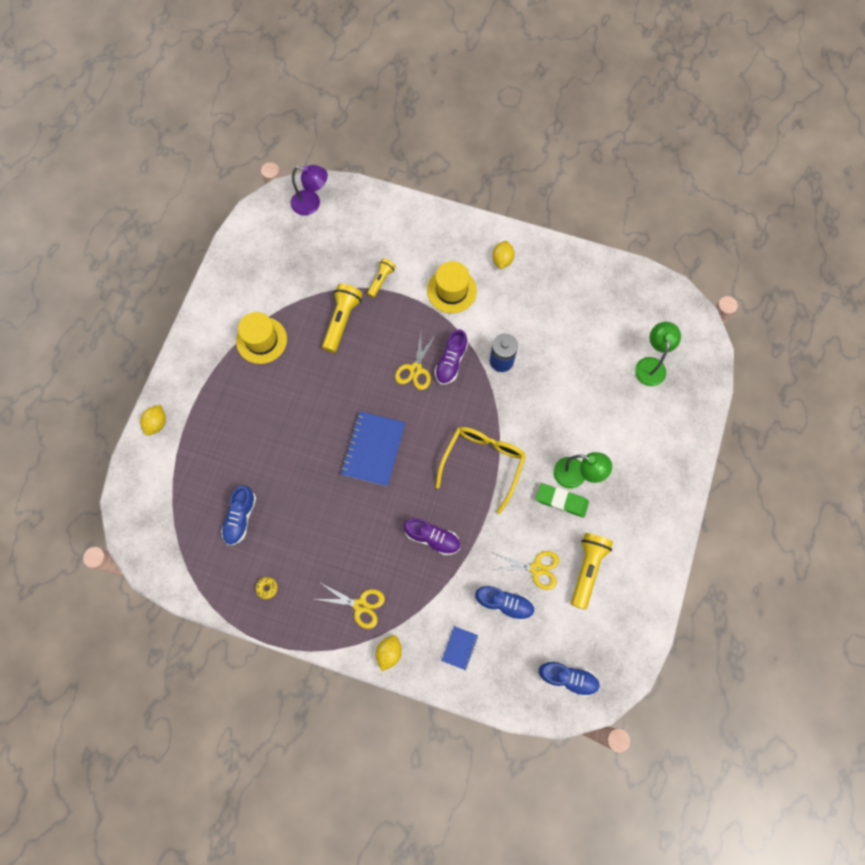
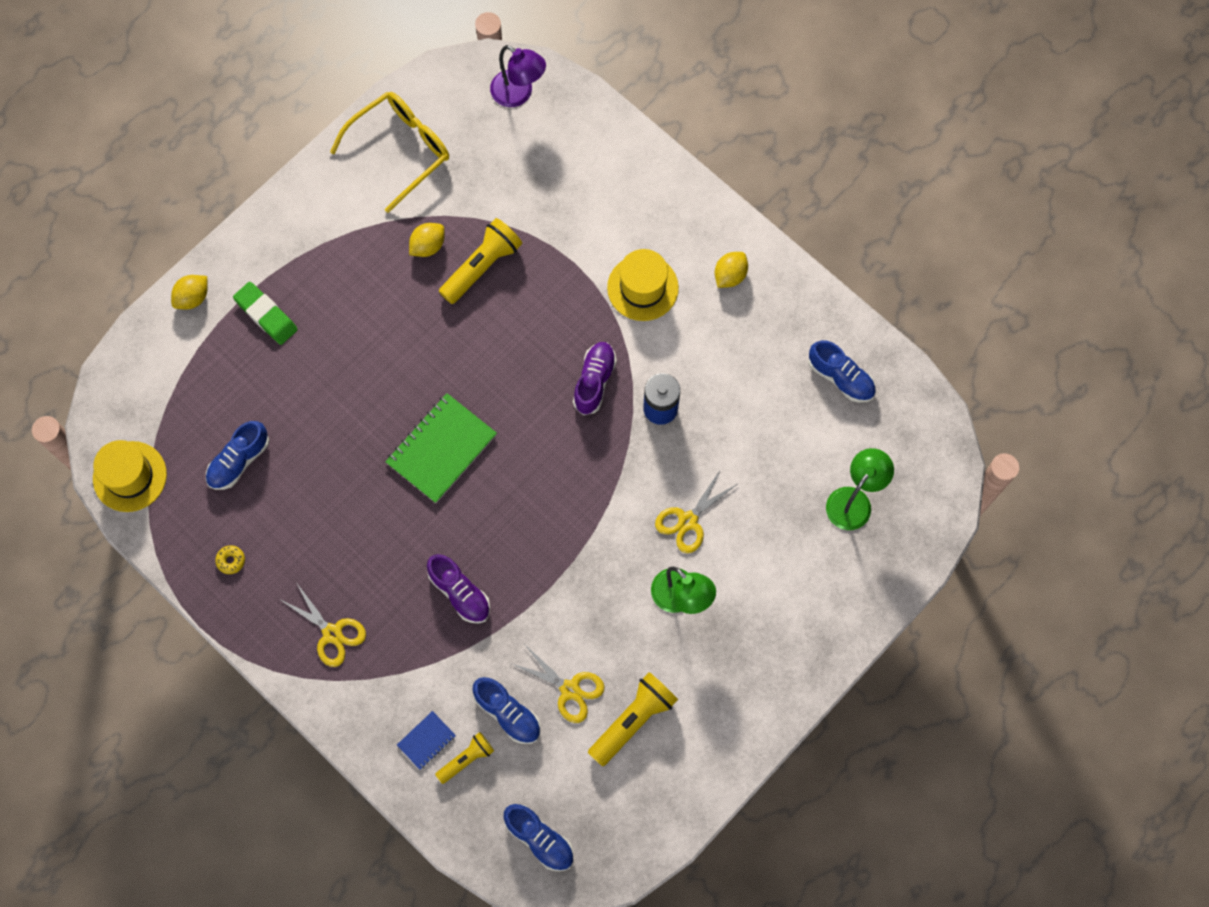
camera: 25 degrees right, 0 degrees up
yellow hat [236,312,287,364] -> yellow hat moved to [93,440,167,512]
blue notebook [341,411,405,487] -> green notebook [385,393,497,503]
yellow flashlight [367,259,396,298] -> yellow flashlight moved to [435,732,494,784]
yellow lemon [376,635,402,671] -> yellow lemon moved to [409,223,445,257]
yellow scissors [395,333,436,390] -> yellow scissors moved to [655,469,739,553]
purple shoe [435,329,468,385] -> purple shoe turned 150 degrees clockwise [573,342,617,415]
yellow glasses [436,427,526,514] -> yellow glasses moved to [330,92,449,213]
green eraser [536,483,589,518] -> green eraser moved to [233,282,298,345]
none -> blue shoe [808,340,876,403]

